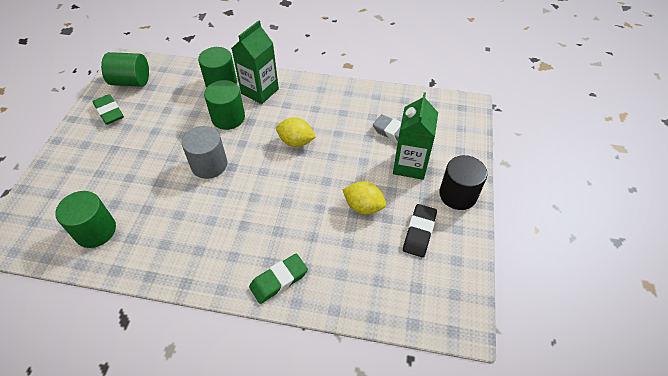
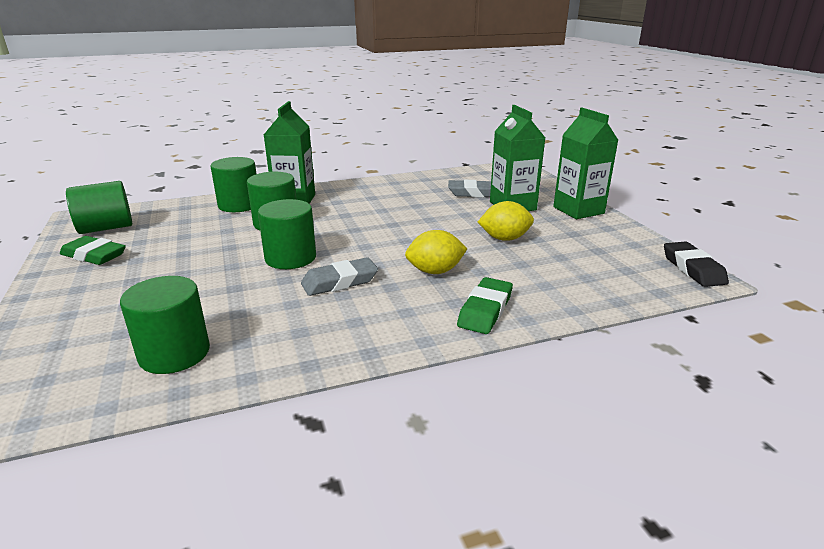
camera: 30 degrees left, 25 degrees down
grey cylinder [182,126,227,179] -> green cylinder [258,199,316,269]
yellow lemon [276,117,316,147] -> yellow lemon moved to [405,230,467,274]
black eraser [403,204,437,257] -> black eraser moved to [664,241,729,287]
black cylinder [439,155,487,210] -> green carton [553,108,618,219]
none -> grey eraser [301,257,378,296]

